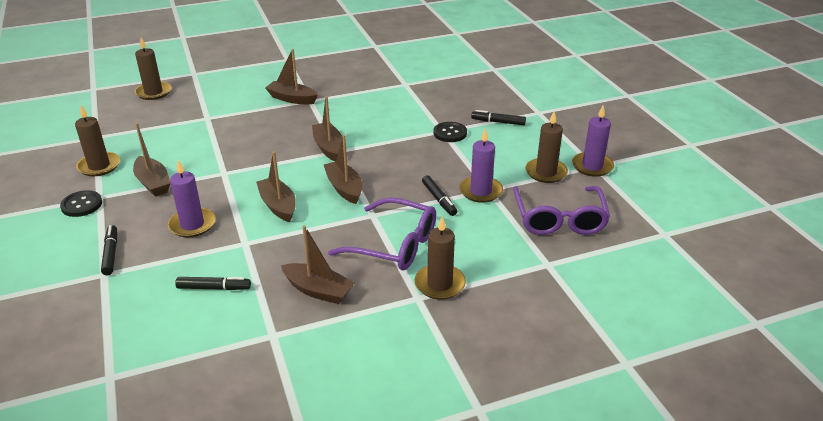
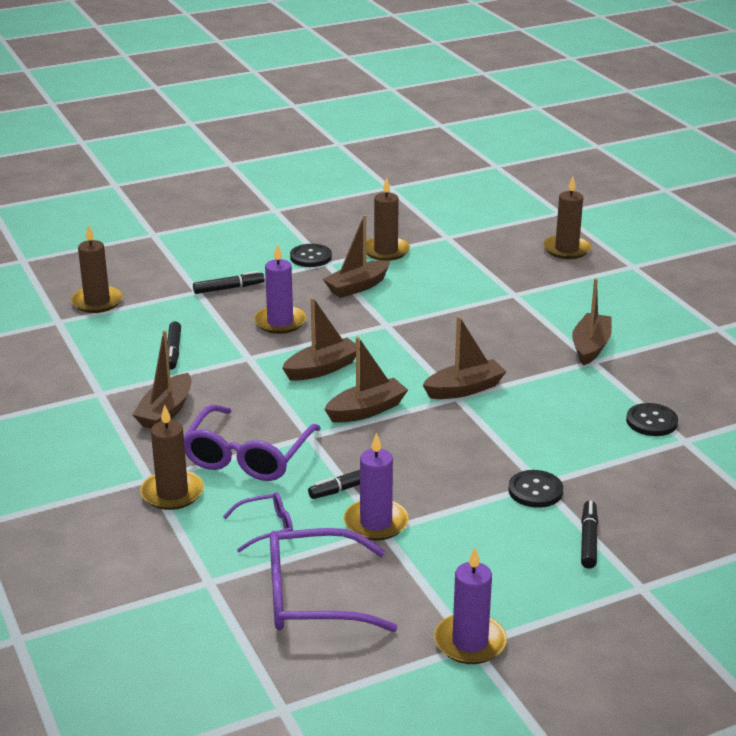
camera: 85 degrees right, 5 degrees down
brown candle [525,111,568,183] -> brown candle moved to [71,224,123,313]
none -> purple glasses [223,492,293,552]
none -> black button [626,403,678,436]

